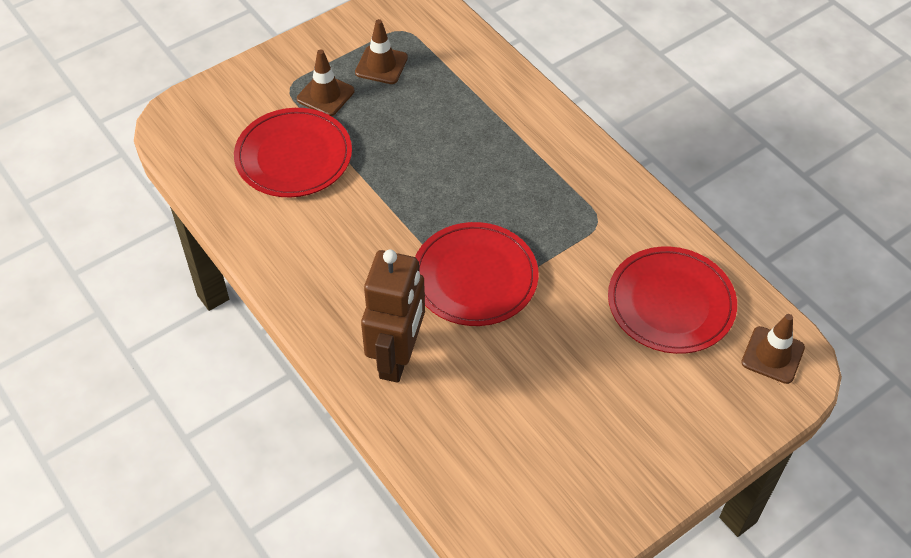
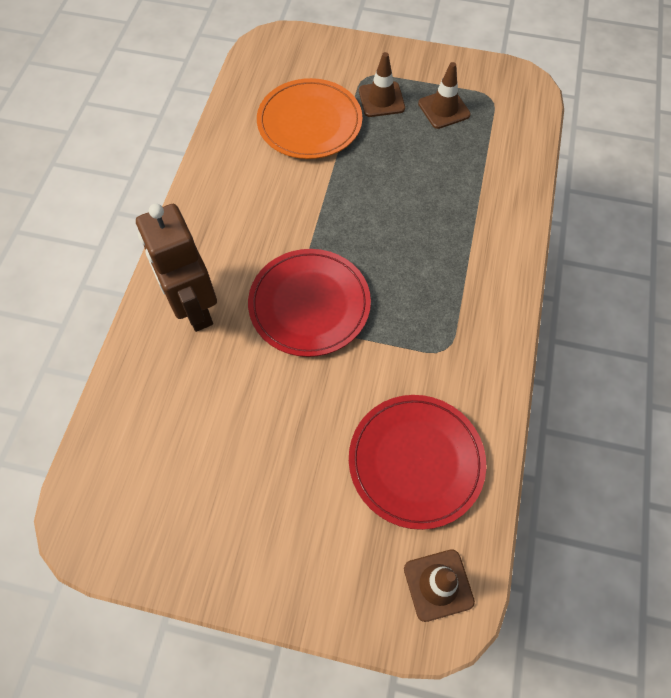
camera: 50 degrees right, 10 degrees up
red plate [234,108,352,197] -> orange plate [257,78,362,159]
brown robot [361,250,425,383] -> brown robot turned 90 degrees clockwise [136,204,217,332]

